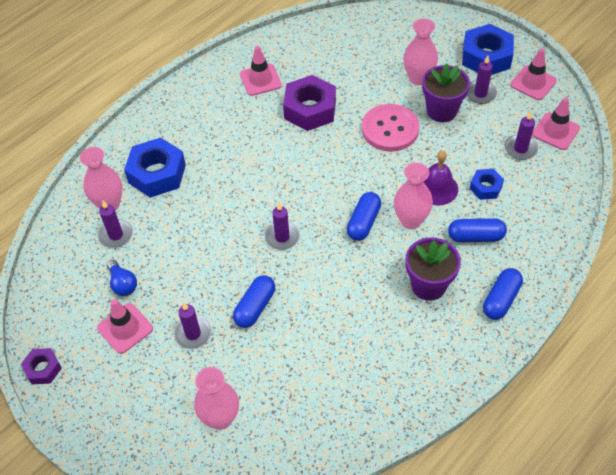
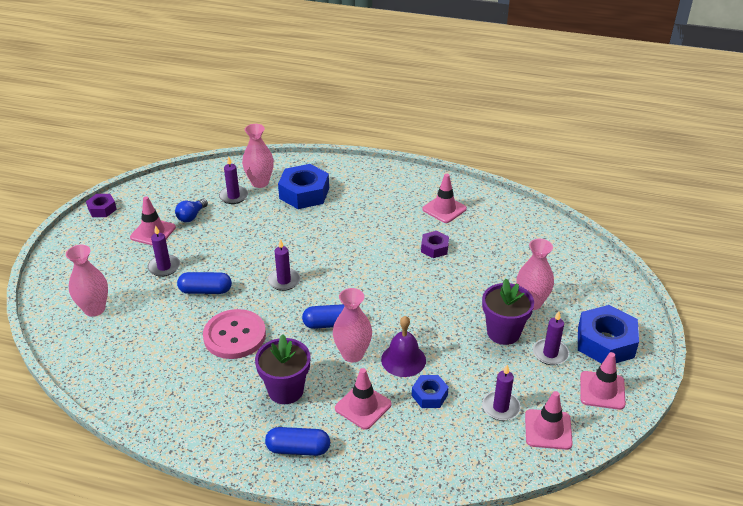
camera: 60 degrees right, 15 degrees down
purple nut [283,75,336,131] -> purple nut [421,231,449,258], size x0.54
pink button [362,104,419,151] -> pink button moved to [203,309,266,359]
blue capsule [448,218,507,242] -> pink traffic cone [335,368,391,430]

